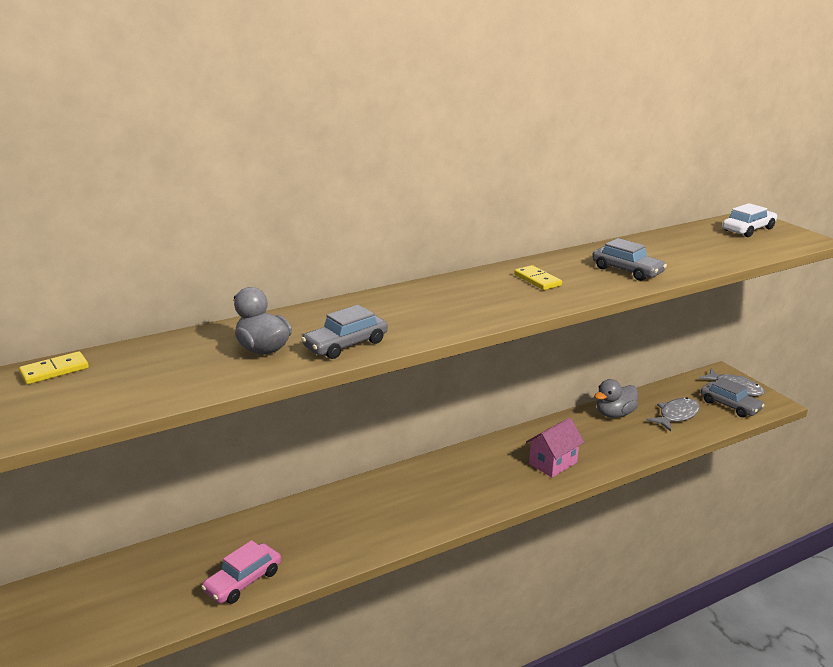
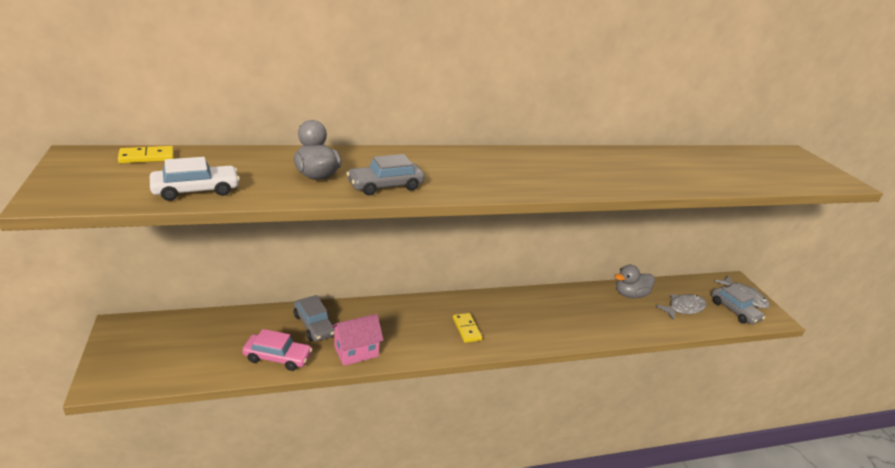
camera: 10 degrees right, 5 degrees up
pink car [201,540,281,604] -> pink car turned 135 degrees counterclockwise [242,329,313,371]
yellow domino [514,265,562,290] -> yellow domino moved to [453,313,482,343]
pink house [526,418,584,478] -> pink house moved to [331,314,383,366]
grey car [592,238,667,281] -> grey car moved to [294,295,334,342]
white car [722,203,777,237] -> white car moved to [150,157,240,201]

